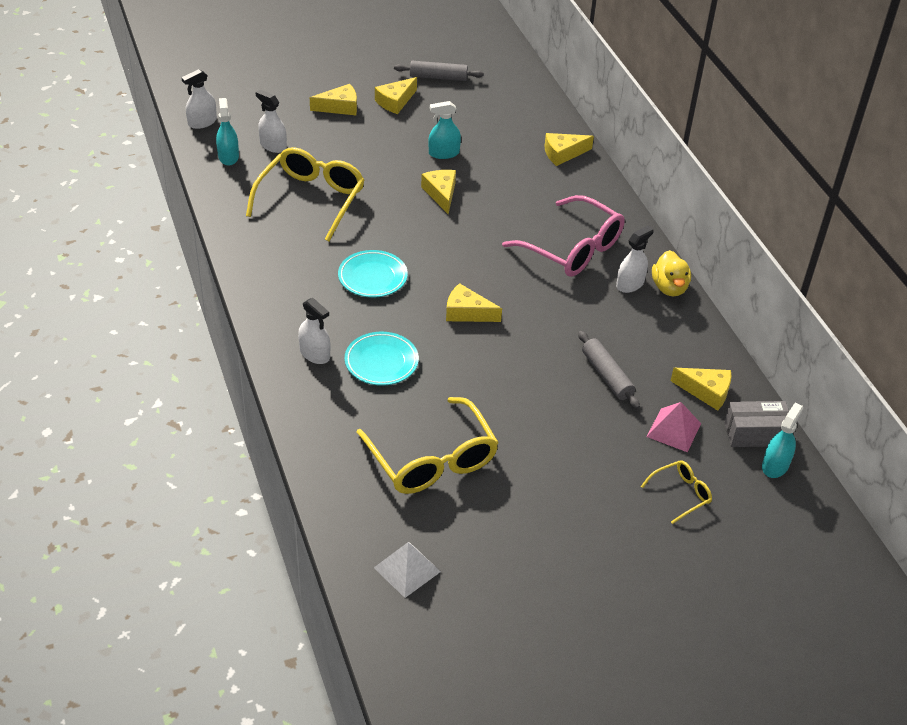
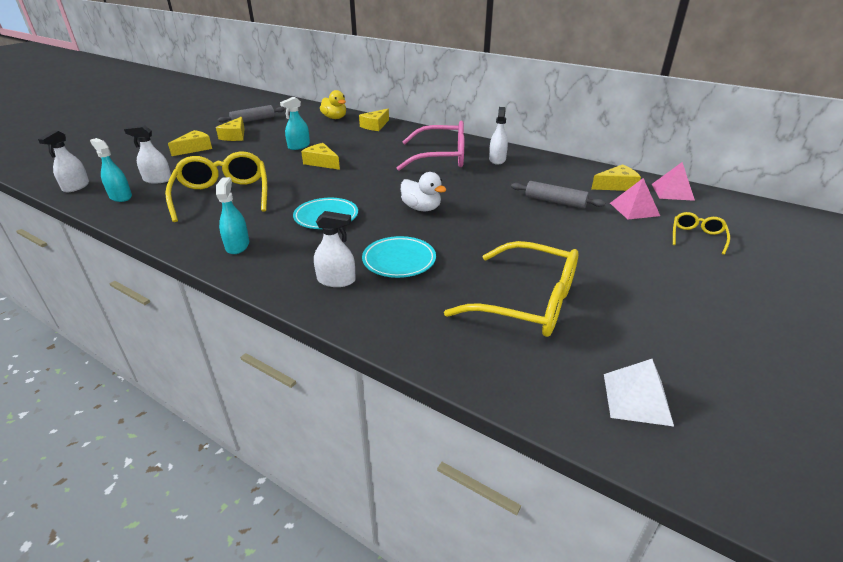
camera: 35 degrees left, 10 degrees down
yellow cheese [446,283,502,322] -> white duck [401,172,447,211]
yellow duck [652,250,691,297] -> yellow duck moved to [320,90,346,119]
grey box [724,401,789,447] -> pink pyramid [652,162,695,201]
turquoise spray bottle [762,403,803,478] -> turquoise spray bottle moved to [216,177,249,254]

